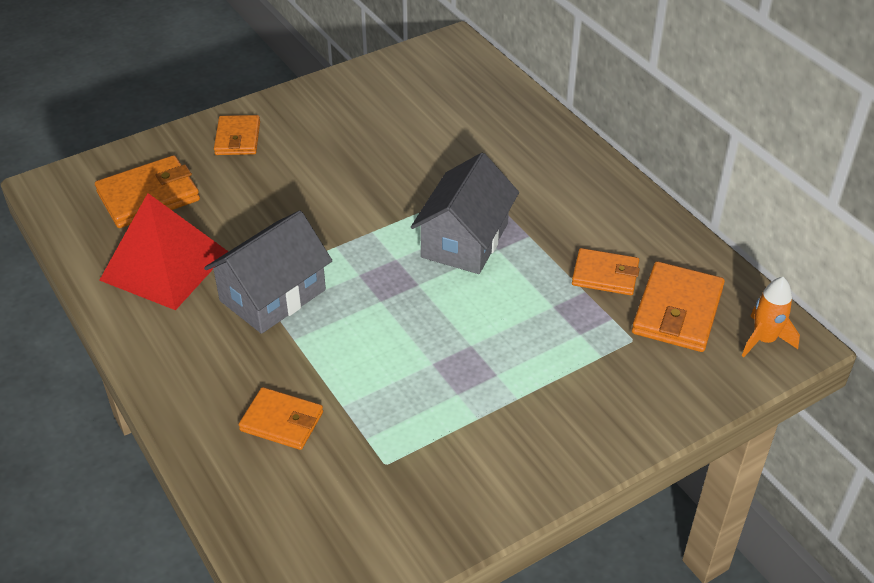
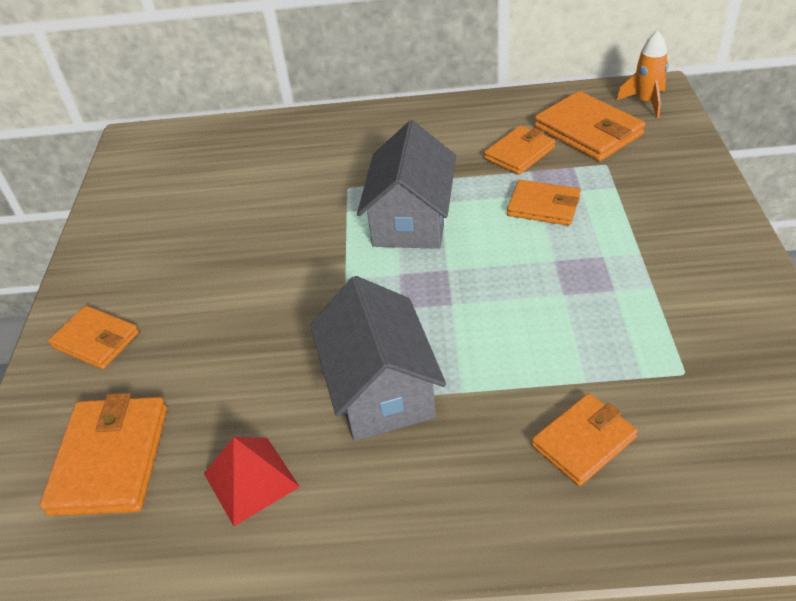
camera: 55 degrees left, 0 degrees up
red pyramid [99,193,229,310] -> red pyramid [204,437,300,526], size x0.57
grey house [411,153,519,274] -> grey house turned 45 degrees clockwise [357,120,456,249]
none -> orange wallet [507,180,581,226]

